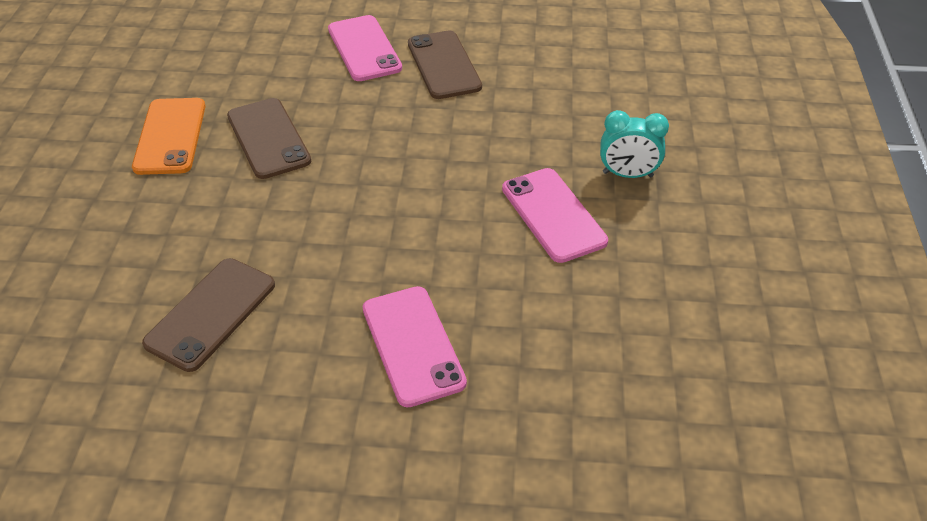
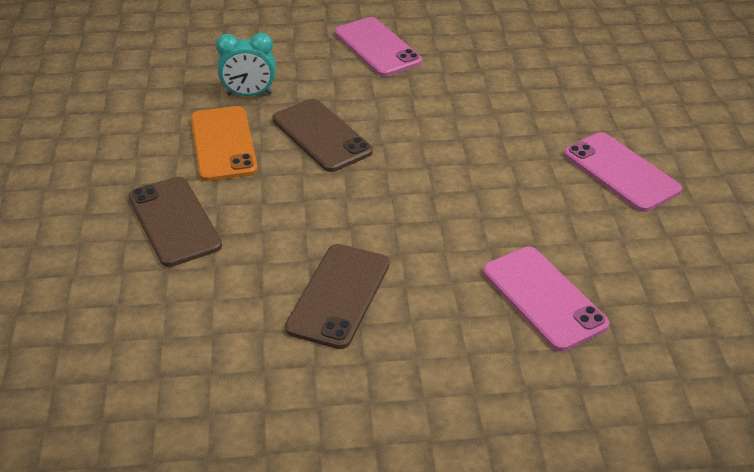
camera: 10 degrees left, 5 degrees down
brown phone [408,30,482,99] -> brown phone moved to [128,177,222,267]
turquoise clock [600,110,669,178] -> turquoise clock moved to [216,33,276,96]

